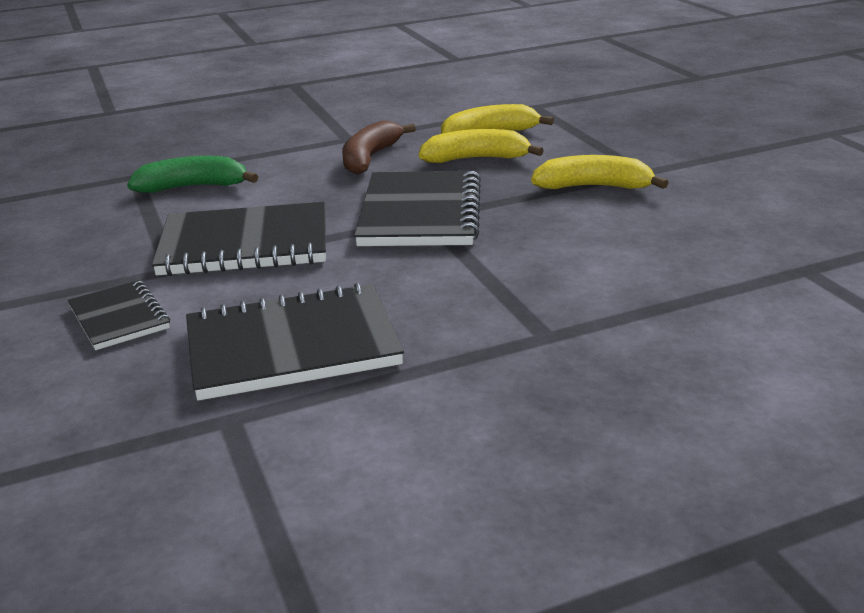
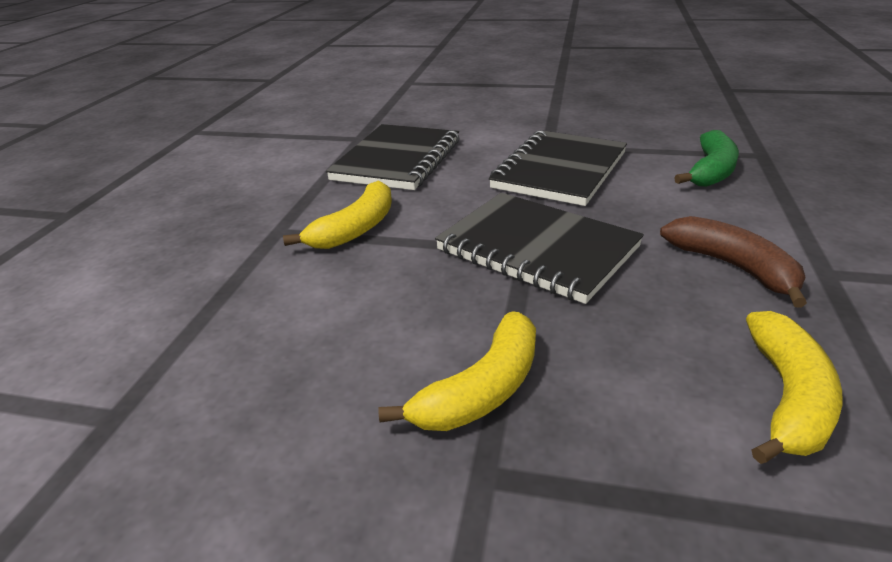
camera: 125 degrees right, 5 degrees up
black notebook [68,280,170,350] -> none
yellow banana [419,129,544,163] -> yellow banana moved to [283,180,392,249]

